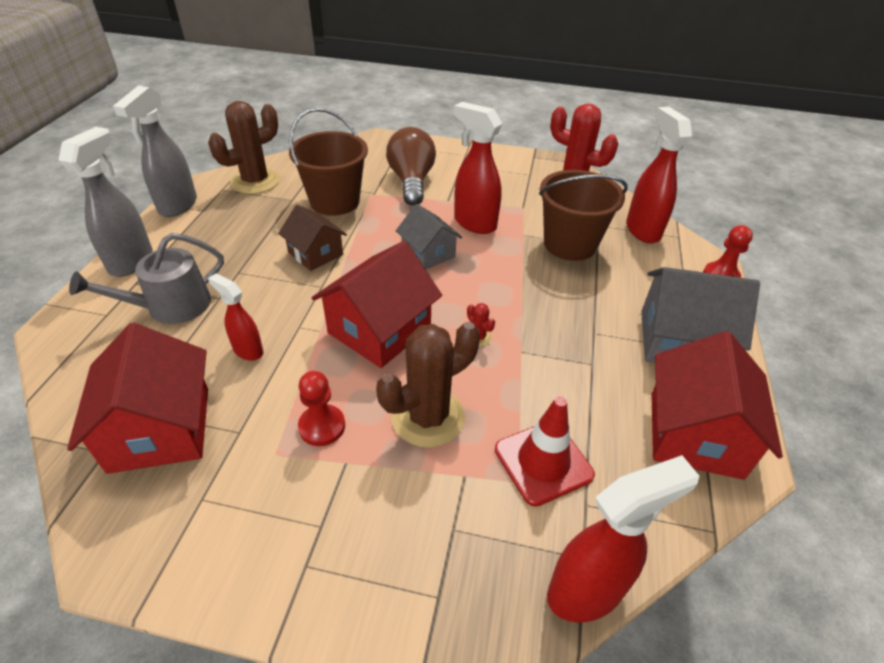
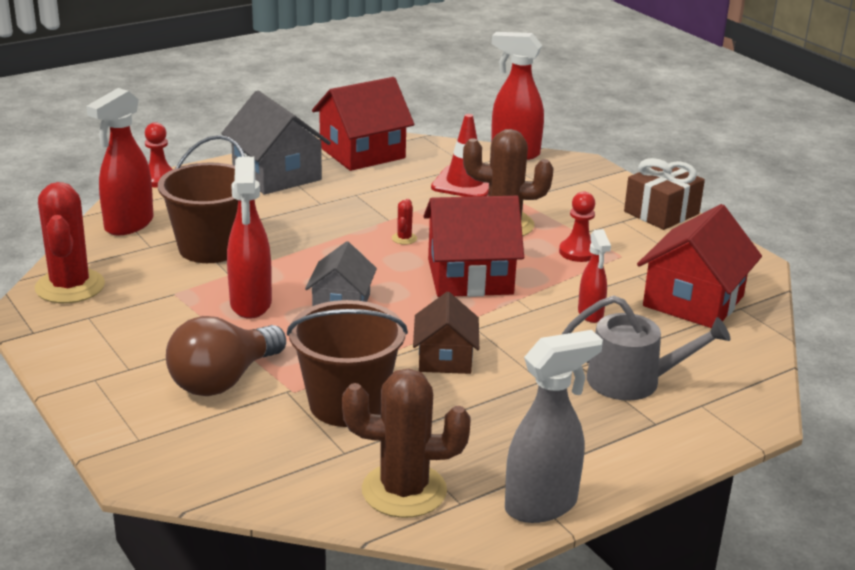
camera: 135 degrees left, 15 degrees down
grey spray bottle [59,127,153,277] -> none
none -> brown gift [624,158,705,230]

